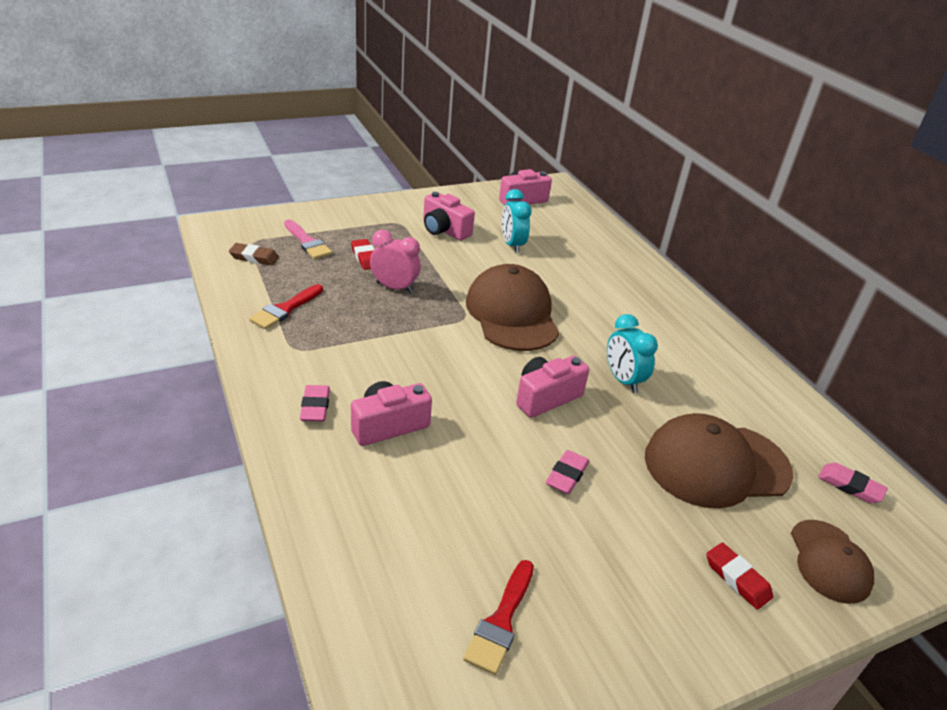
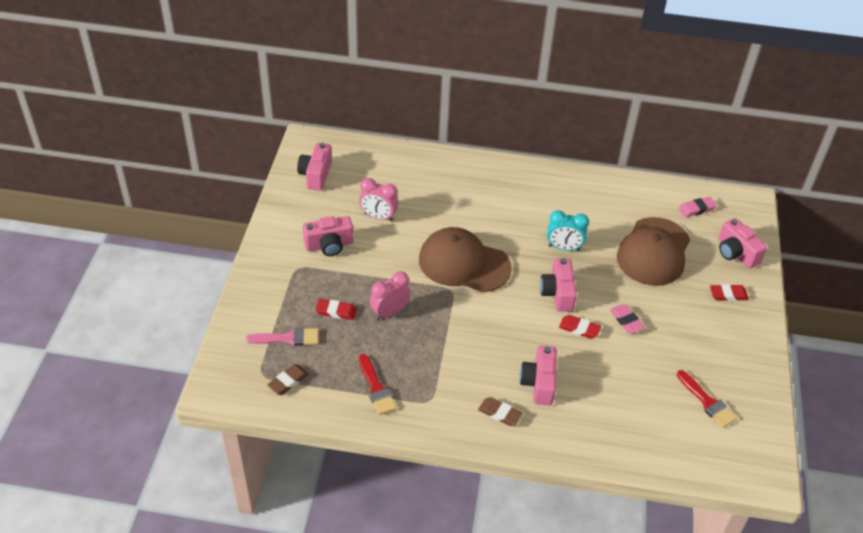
camera: 55 degrees left, 10 degrees up
pink eraser [300,385,330,422] -> brown eraser [478,397,523,426]
turquoise clock [502,189,532,253] -> pink clock [359,178,398,221]
brown cap [791,520,874,604] -> pink camera [718,218,767,268]
none -> red eraser [559,315,601,339]

